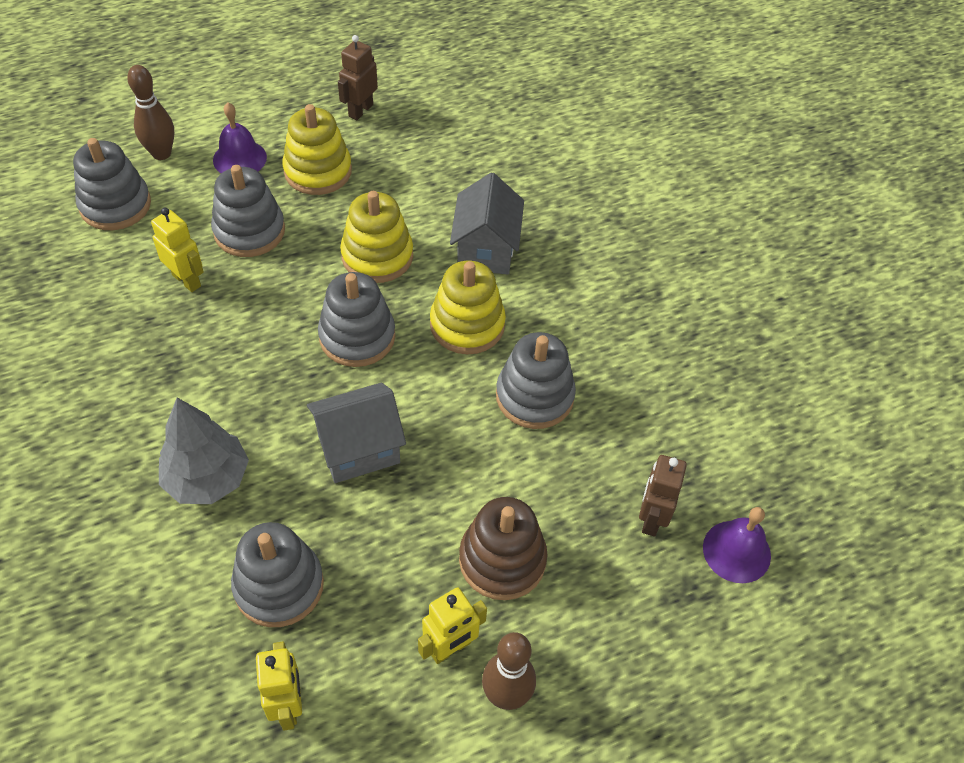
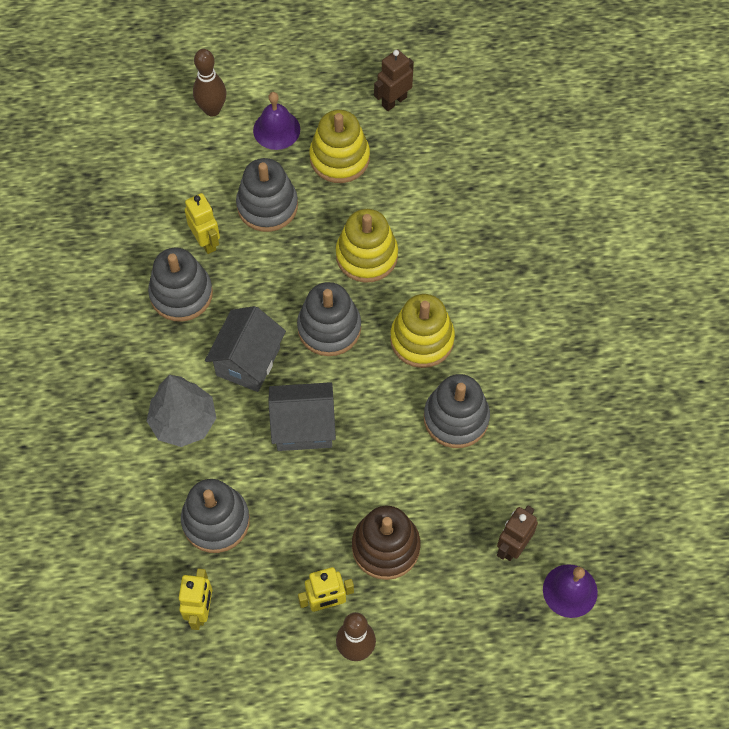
camera: 20 degrees right, 10 degrees up
grey stacking toy [73,138,151,230] -> grey stacking toy moved to [148,248,213,322]
grey house [450,173,524,274] -> grey house moved to [205,306,286,392]

